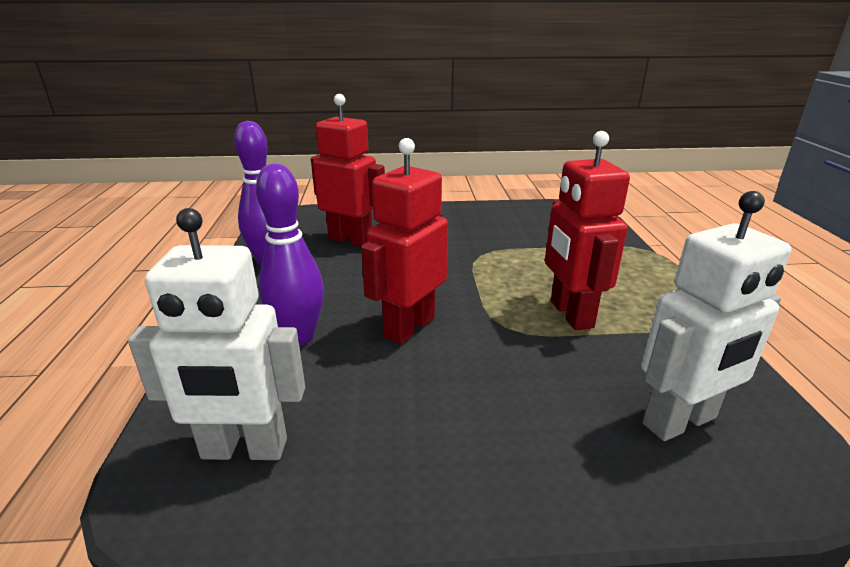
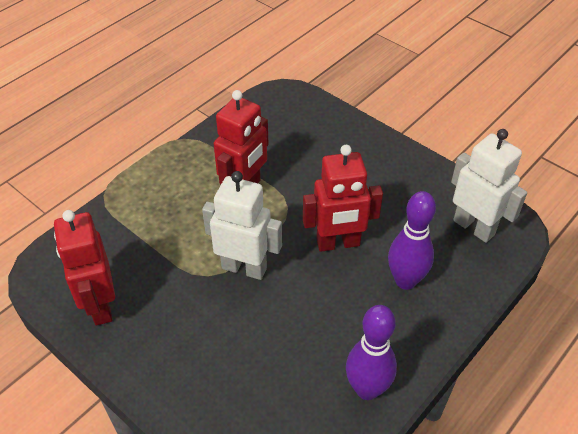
camera: 135 degrees left, 20 degrees up
red robot [311,94,385,247] -> red robot moved to [54,210,115,325]
white robot [642,191,791,441] -> white robot moved to [202,171,282,280]

